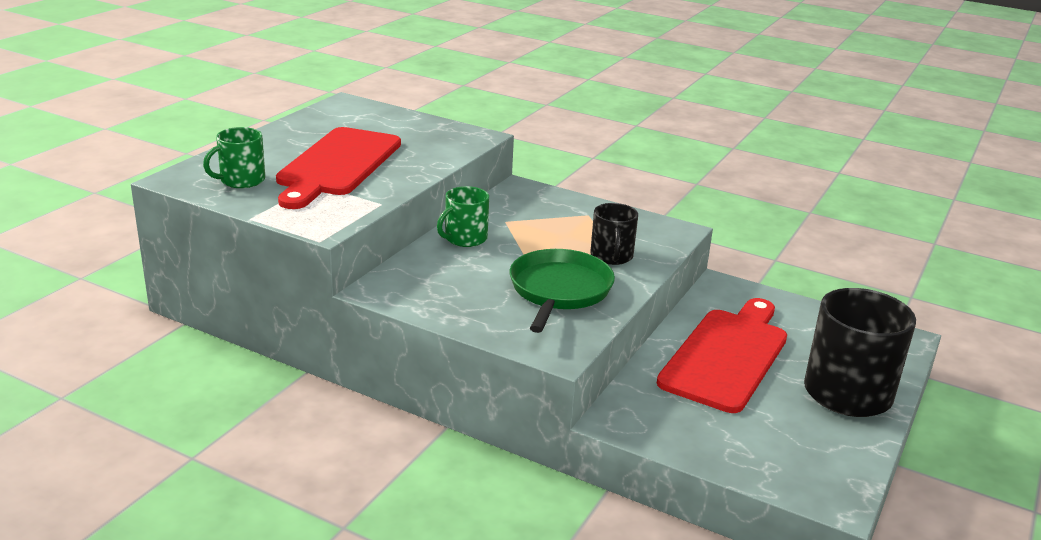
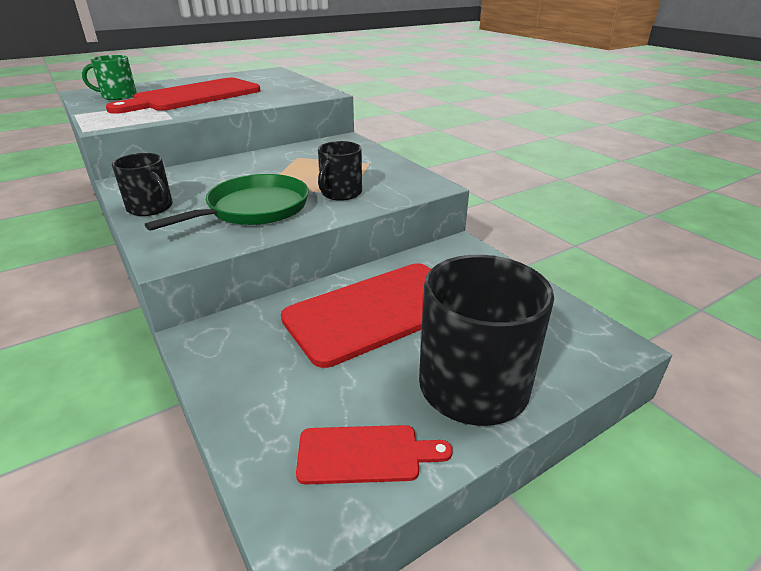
camera: 30 degrees right, 5 degrees up
green mug [437,186,489,247] -> none
none -> black mug [112,153,173,216]
none -> red cutting board [296,425,453,485]

